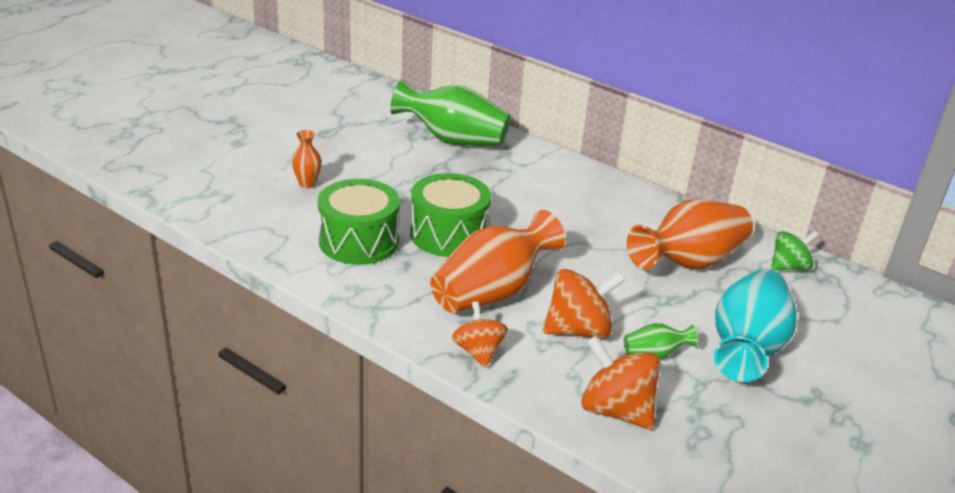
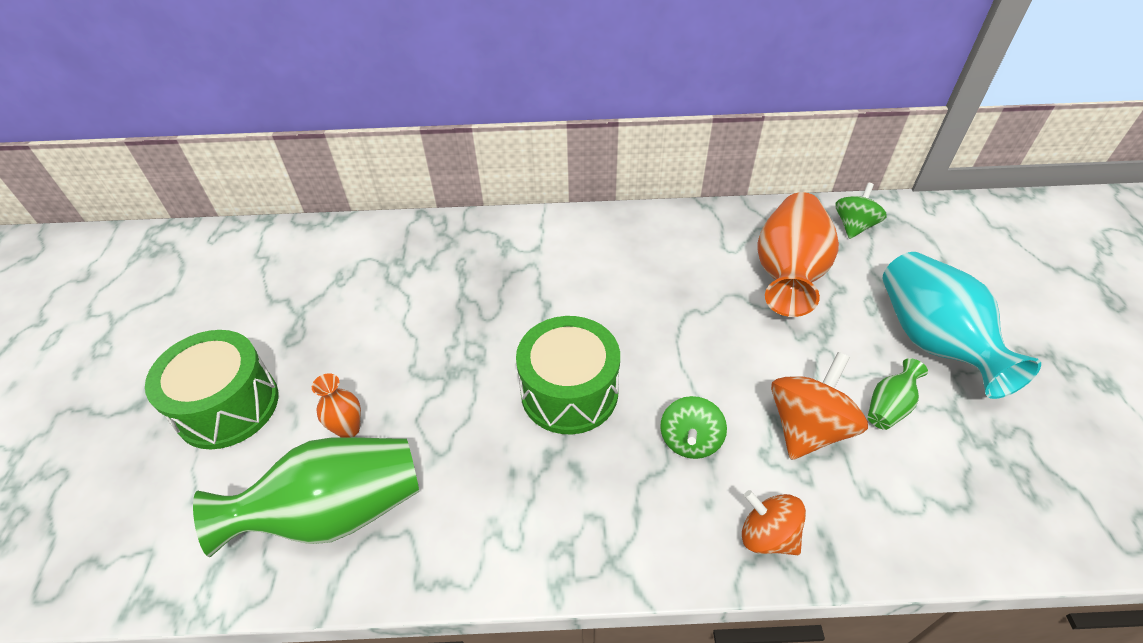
camera: 35 degrees left, 15 degrees up
green drum [318,179,400,265] -> green drum moved to [145,330,278,450]
green vase [390,79,510,146] -> green vase moved to [193,437,419,557]
orange vase [430,210,566,313] -> green spinning top [660,396,727,459]
orange spinning top [581,336,660,430] -> none

